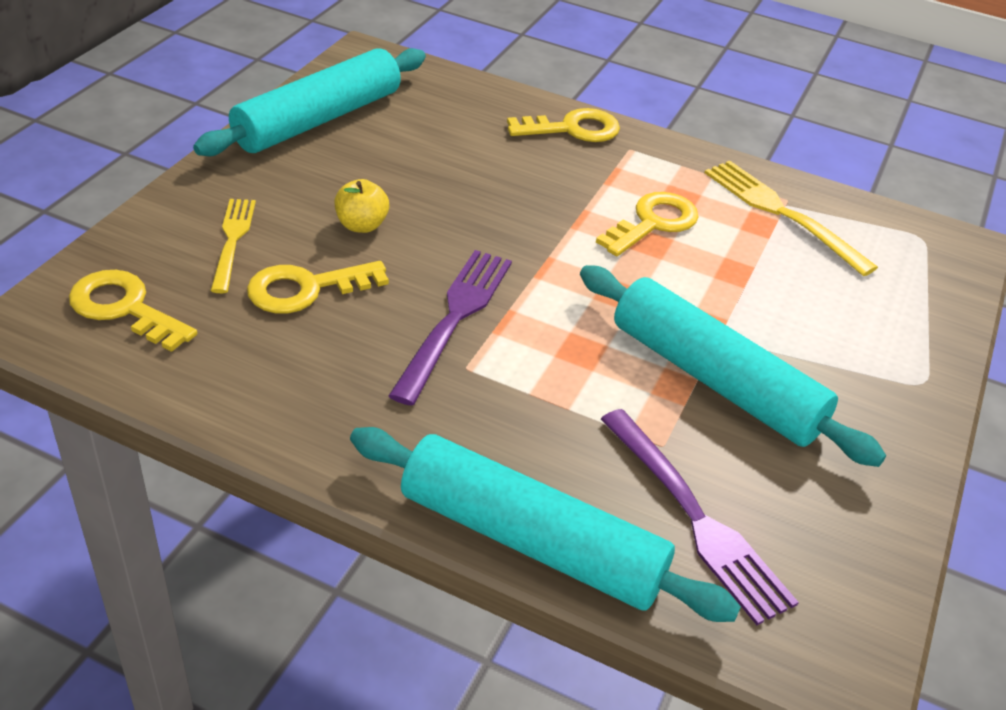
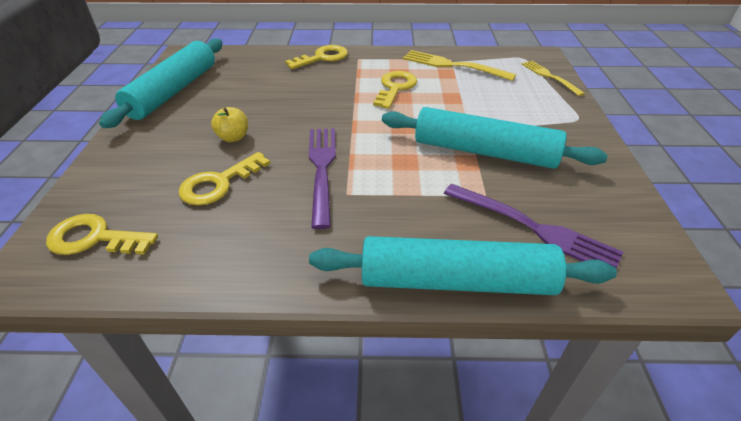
camera: 20 degrees left, 0 degrees up
yellow fork [210,199,256,293] -> yellow fork moved to [522,61,585,96]

